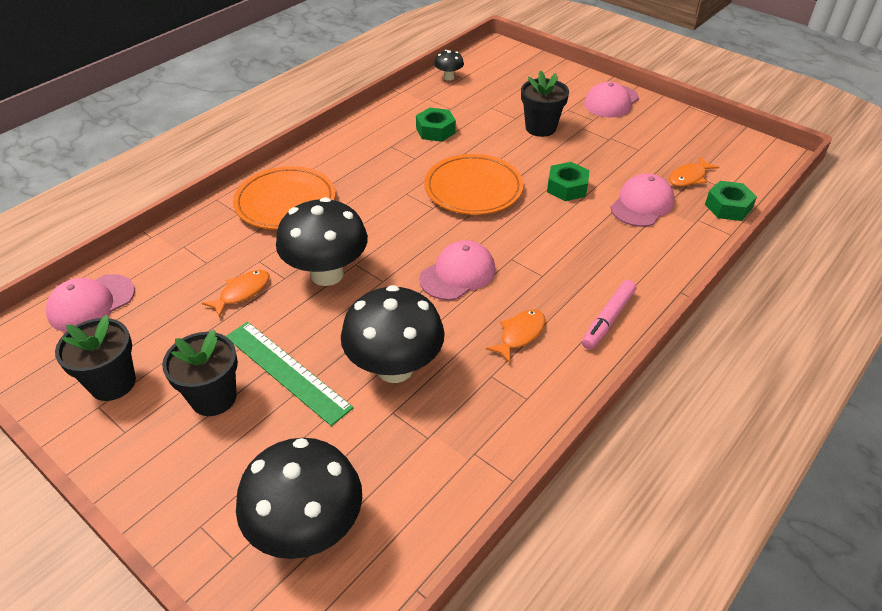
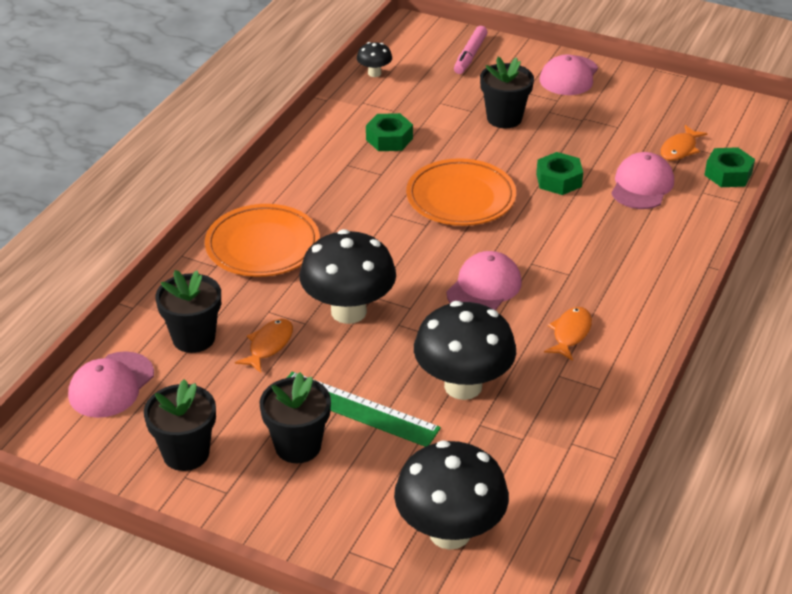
camera: 15 degrees left, 5 degrees down
pink marker [582,280,636,349] -> pink marker moved to [454,26,488,74]
none -> black flower pot [155,270,221,353]

